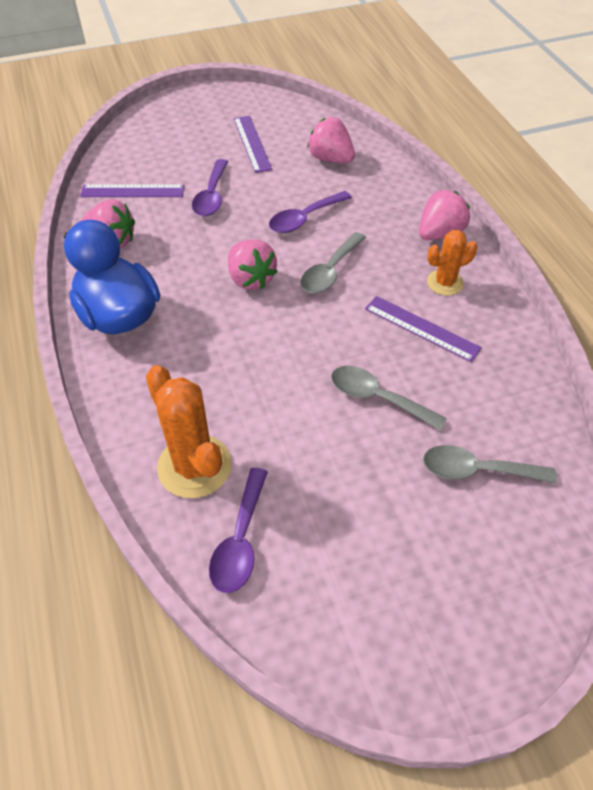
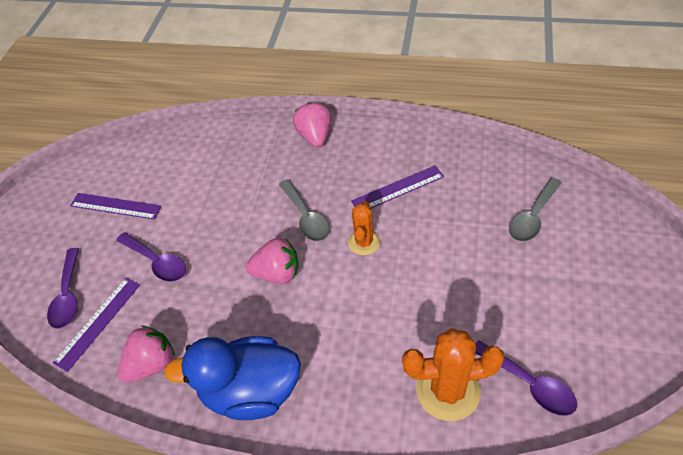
camera: 55 degrees left, 0 degrees up
purple spoon [269,191,352,233] -> purple spoon moved to [47,248,79,329]
pink strawberry [307,118,355,163] -> none
grey spoon [331,366,447,430] -> none
orange cactus [427,230,478,295] -> orange cactus moved to [348,201,380,255]

